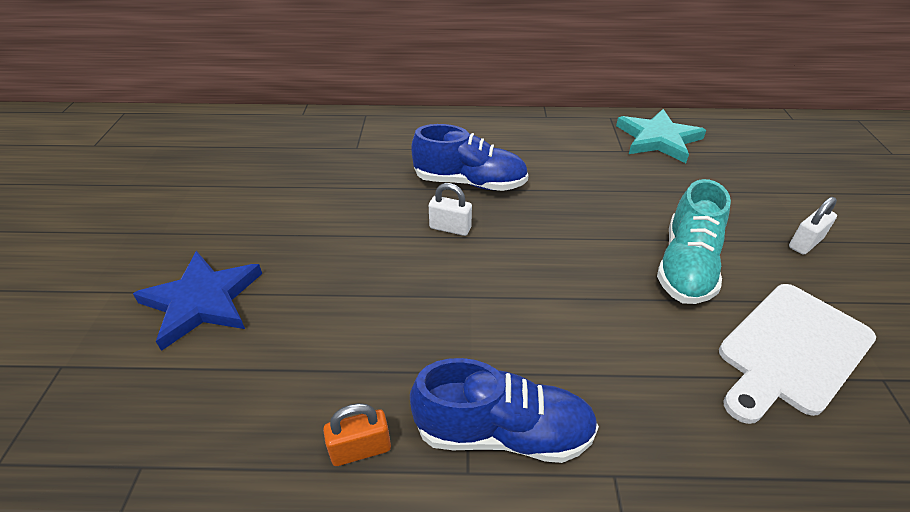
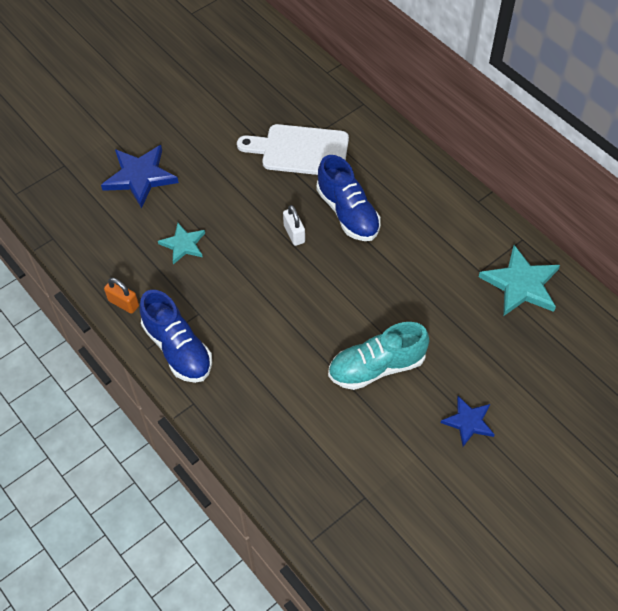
camera: 50 degrees right, 15 degrees up
white cutting board [719,284,876,424] -> white cutting board moved to [237,124,349,175]
white padlock [789,197,837,255] -> blue star [441,396,495,447]
none -> turquoise star [158,223,205,264]

